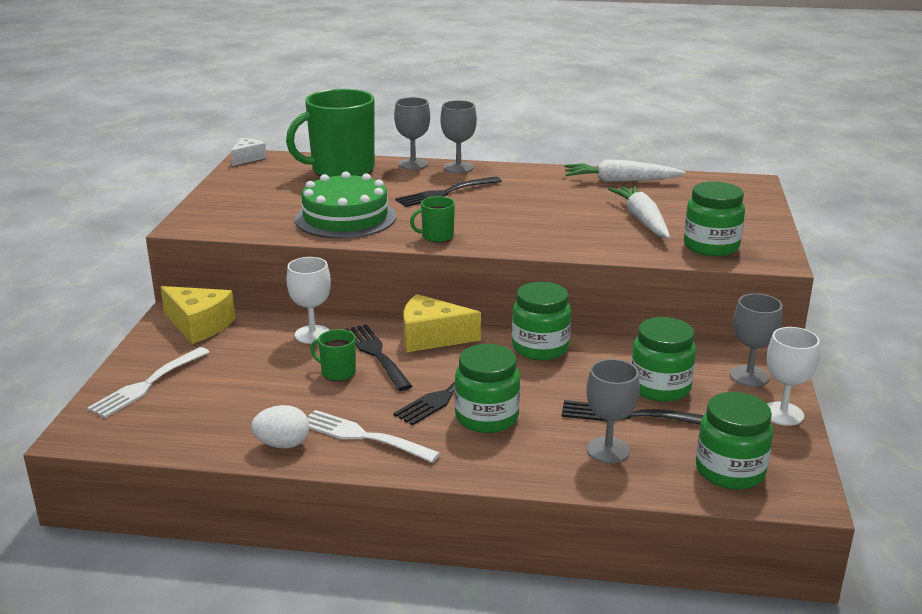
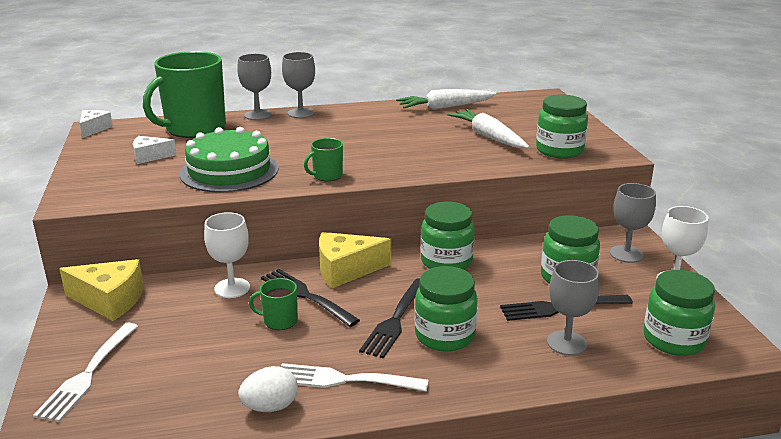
camera: 20 degrees left, 0 degrees up
black fork [395,176,502,207] -> none
none -> white cheese [133,136,177,164]

